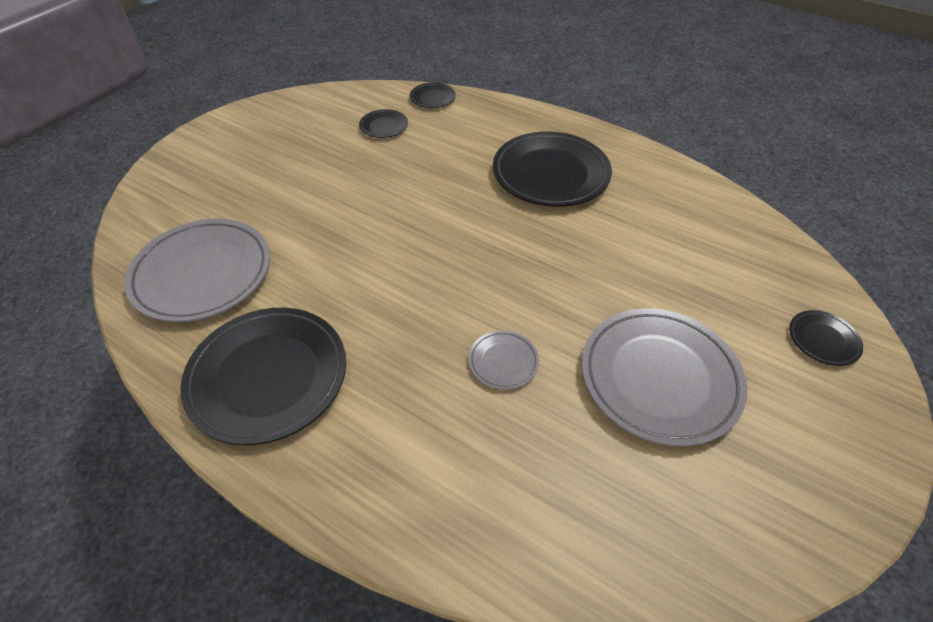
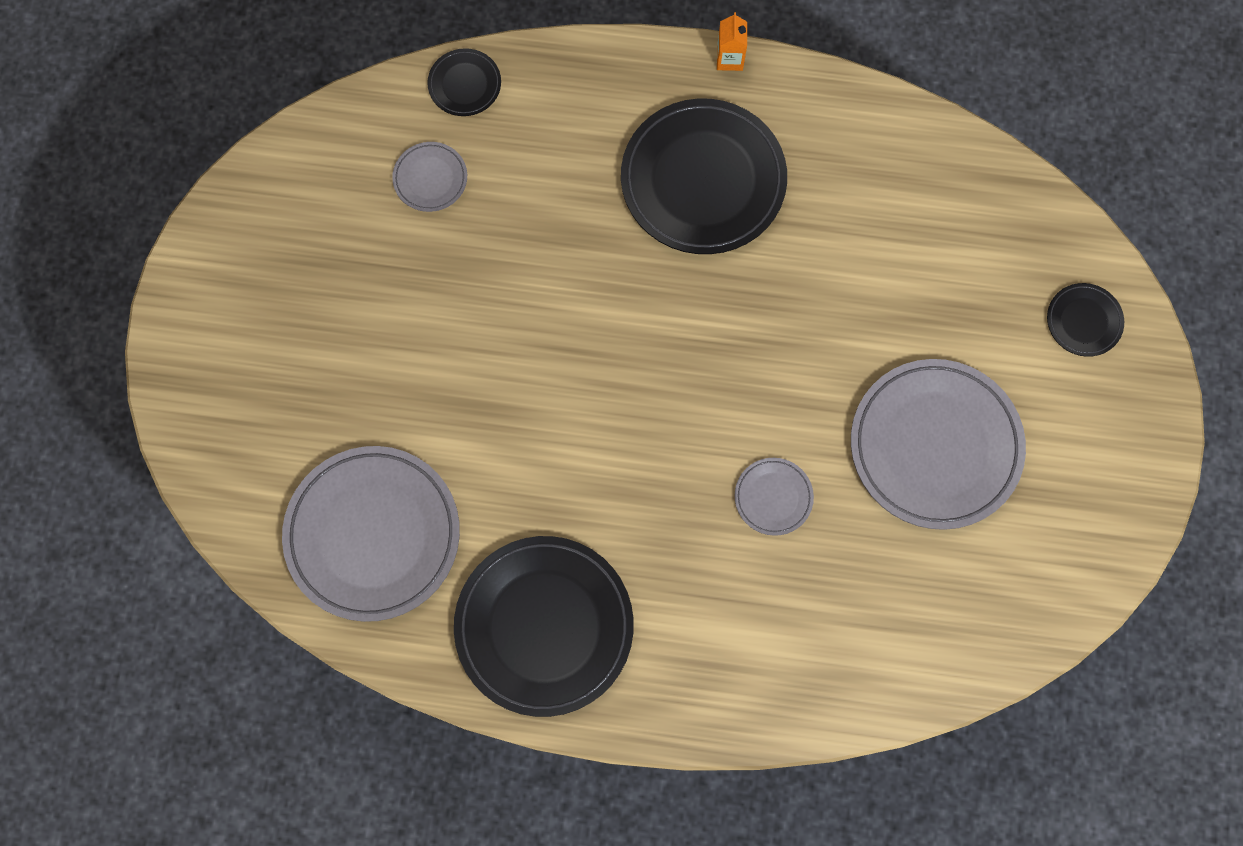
camera: 25 degrees left, 25 degrees up
black plate [359,109,408,138] -> grey plate [392,142,467,212]
none -> orange carton [717,12,747,71]

